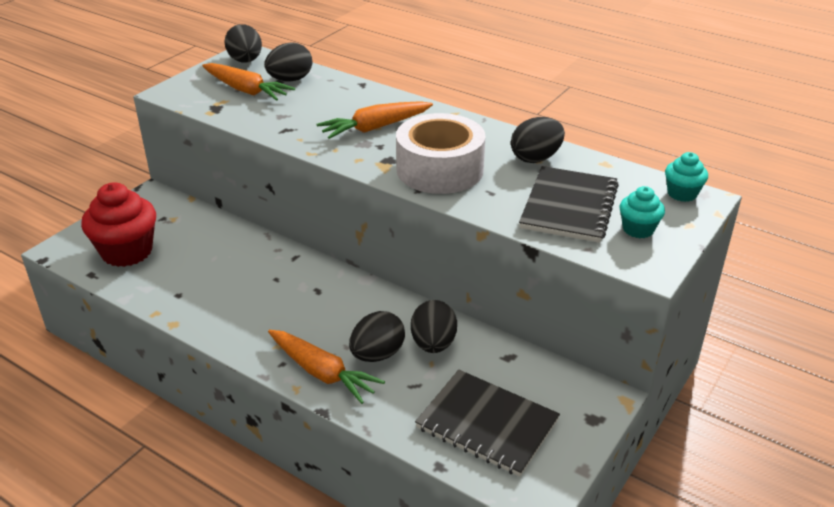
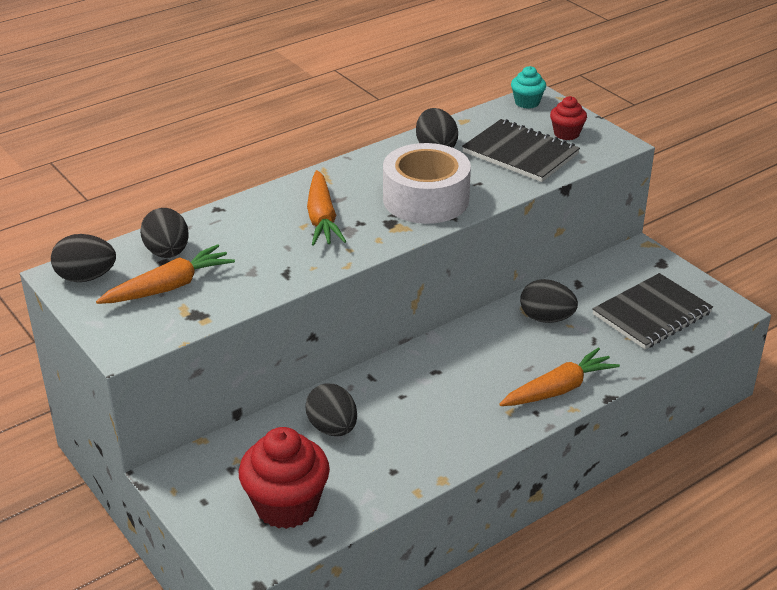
camera: 70 degrees left, 0 degrees up
black egg [349,311,405,362] -> black egg moved to [305,383,357,436]
turquoise cupcake [620,186,665,238] -> red cupcake [550,96,587,140]

